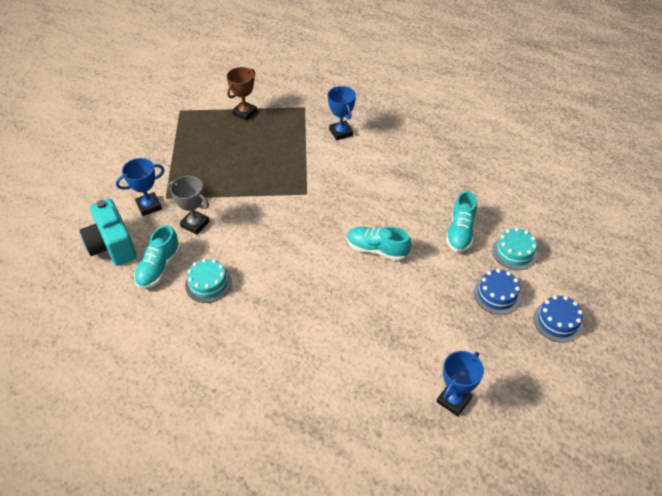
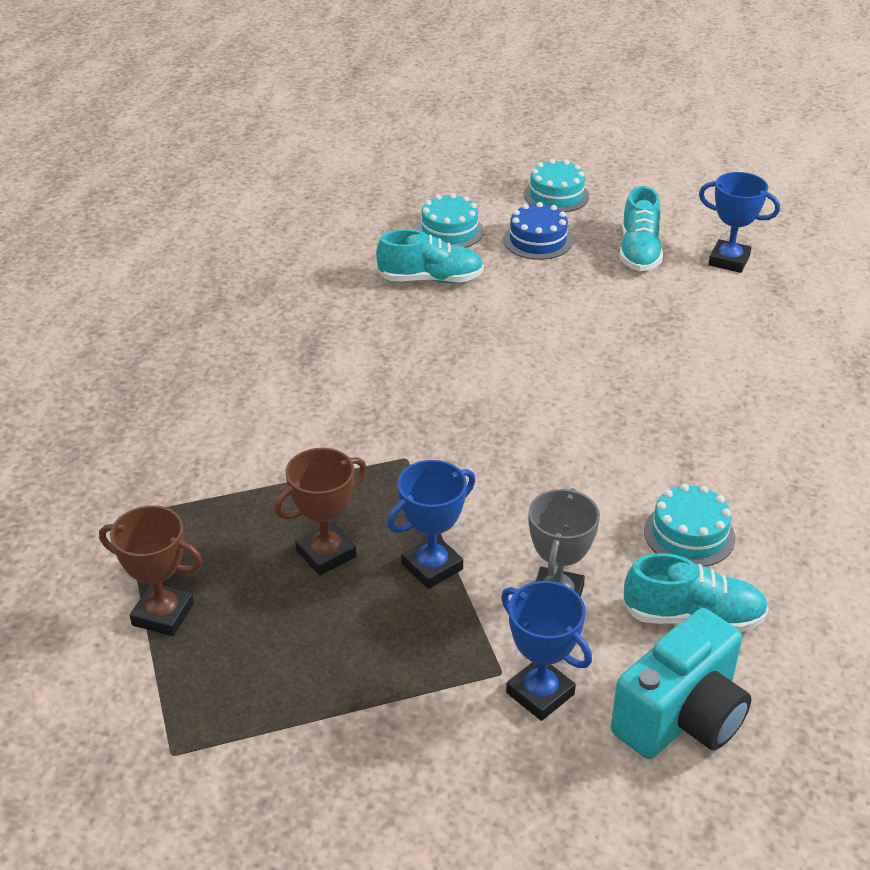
camera: 105 degrees left, 10 degrees down
blue trophy [328,86,356,141] -> blue trophy moved to [387,460,475,589]
turquoise shoe [347,226,411,261] -> turquoise shoe moved to [620,186,663,271]
blue cake [533,295,583,343] -> turquoise cake [524,159,589,212]
none -> brown trophy [274,448,367,576]

